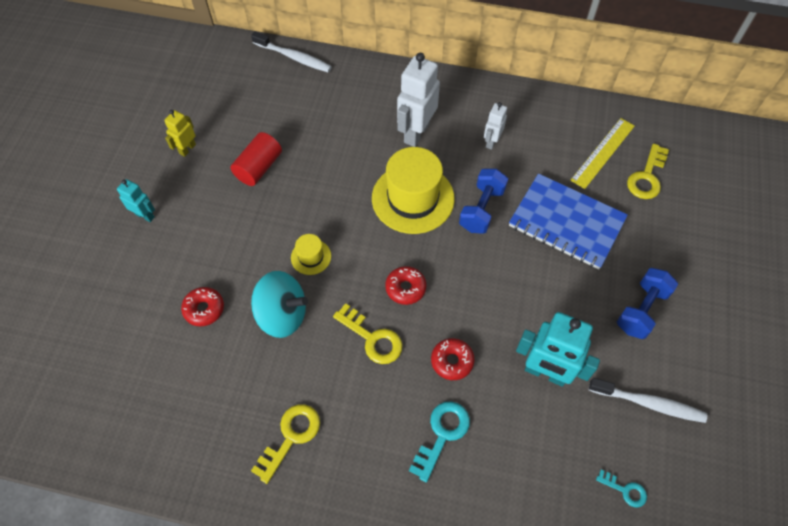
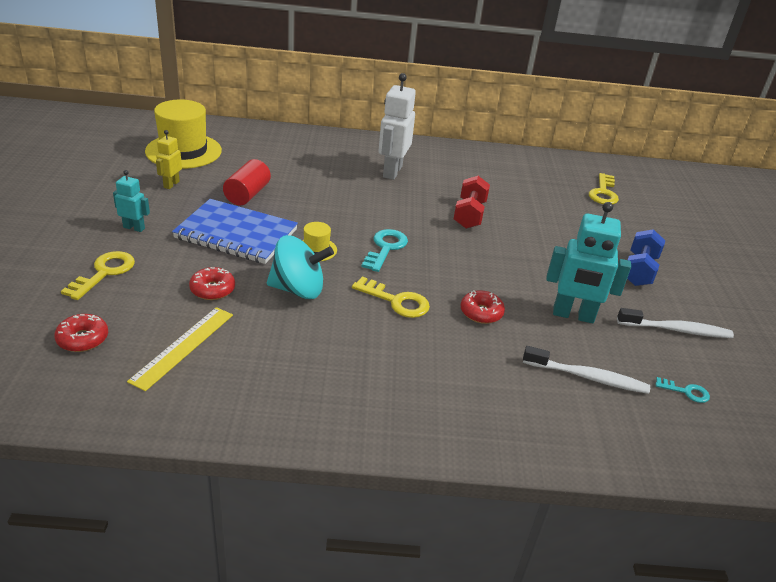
camera: 15 degrees left, 25 degrees down
white toothbrush [251,31,332,72] -> white toothbrush moved to [523,346,650,394]
yellow key [251,404,320,484] -> yellow key moved to [61,251,135,300]
yellow hat [372,147,455,234] -> yellow hat moved to [145,100,222,169]
red donut [385,266,426,305] -> red donut moved to [54,314,108,352]
turquoise key [409,401,470,482] -> turquoise key moved to [362,229,408,272]
blue dumbbell [459,169,508,234] -> red dumbbell [454,176,490,229]
white robot [484,102,507,150] -> none
blue notebook [509,173,628,269] -> blue notebook moved to [172,199,298,264]
yellow ruler [570,118,635,189] -> yellow ruler moved to [127,307,233,391]

